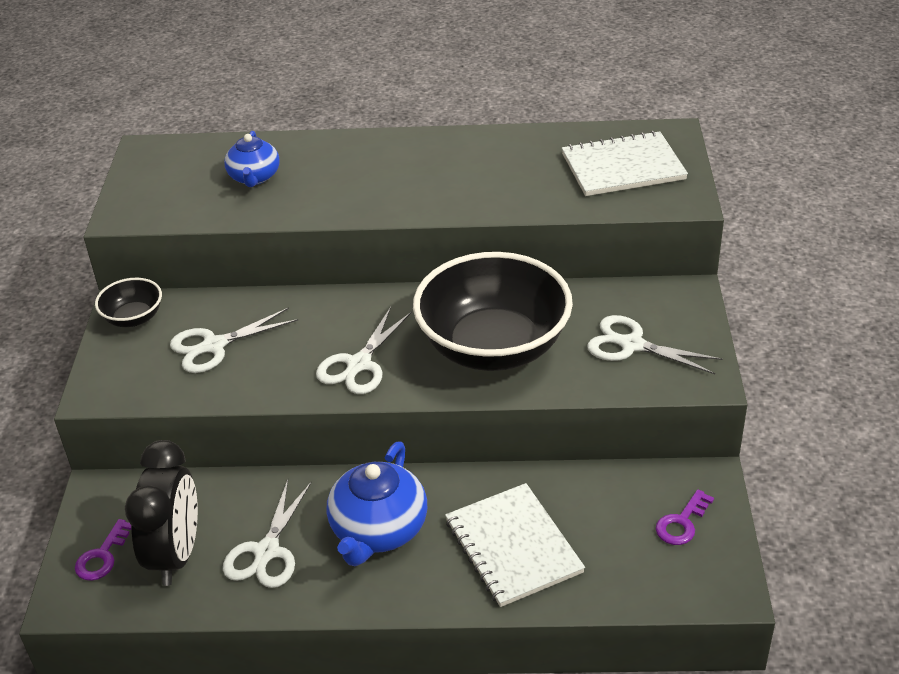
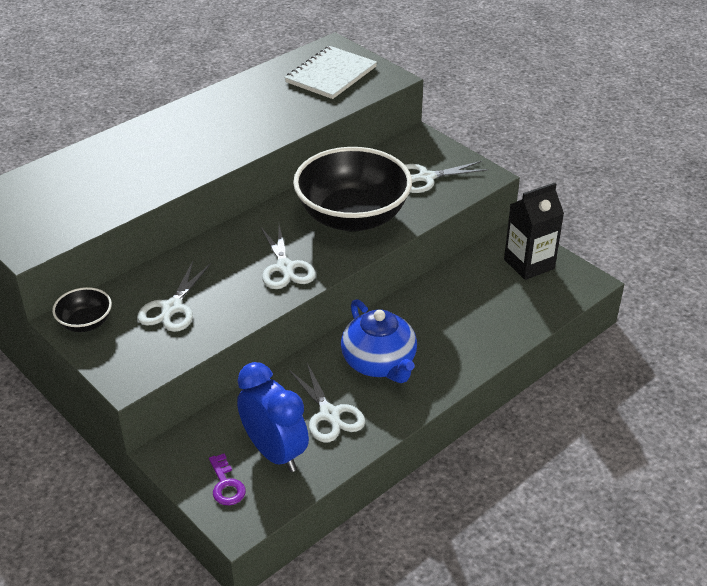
camera: 45 degrees left, 0 degrees up
black clock [125,440,198,586] -> blue clock [237,362,309,472]
blue teapot [224,131,280,187] -> none
white notebook [445,483,585,607] -> none
purple key [656,489,714,545] -> black carton [504,183,564,280]

